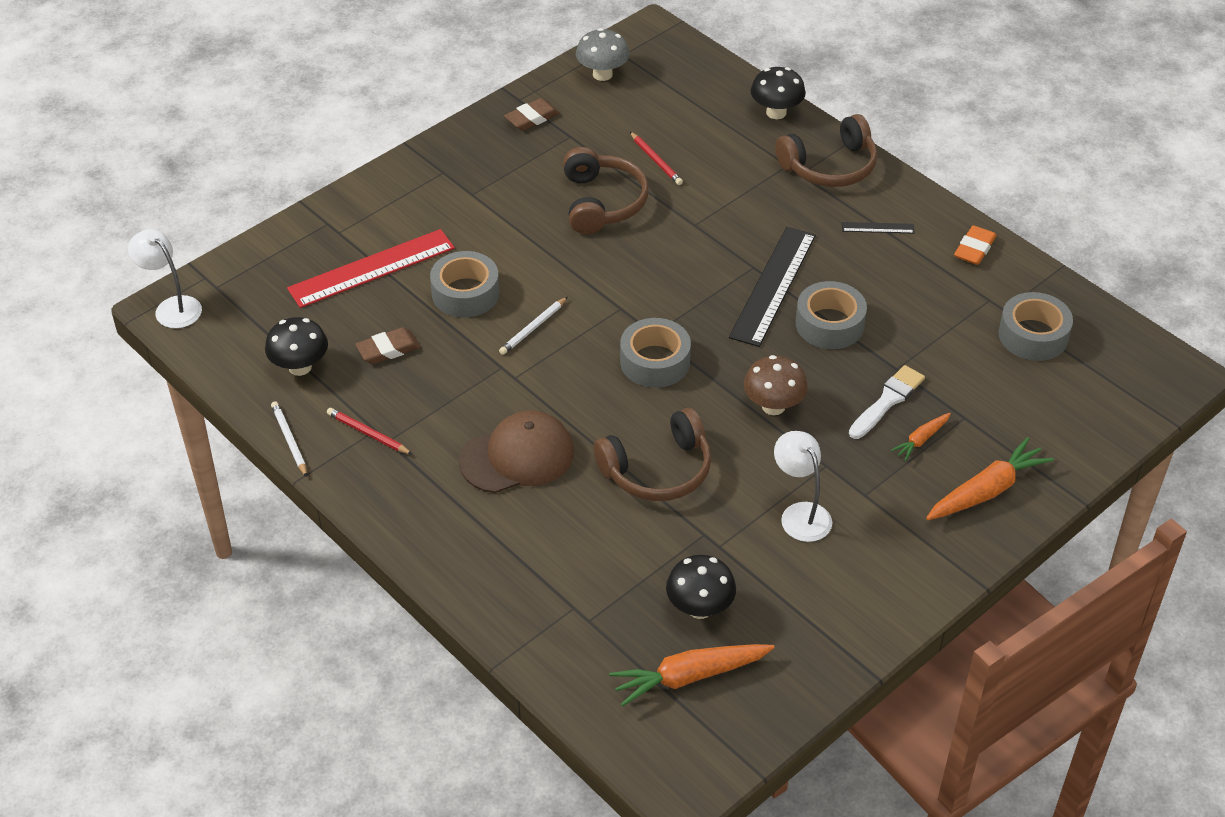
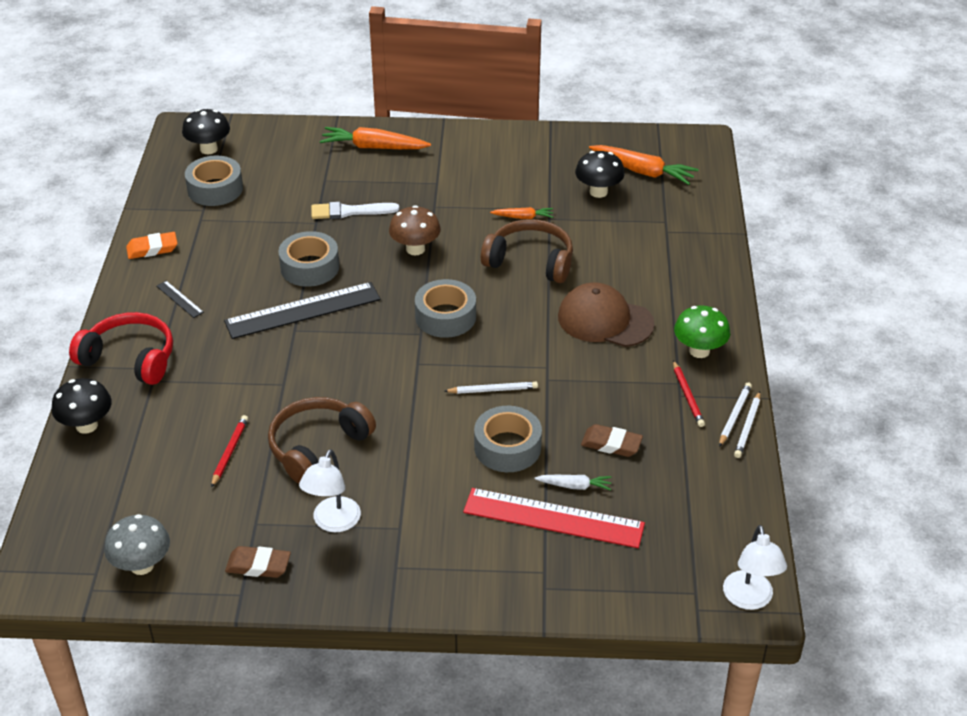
camera: 135 degrees left, 5 degrees down
black mushroom [265,317,328,376] -> black mushroom moved to [182,109,230,154]
white lamp [774,431,832,542] -> white lamp moved to [299,449,361,532]
brown headphones [775,114,877,187] -> red headphones [69,312,173,385]
orange carrot [891,413,951,461] -> orange carrot moved to [490,207,553,219]
none -> white carrot [534,475,612,490]
none -> green mushroom [674,305,730,358]
none -> white pencil [719,382,752,447]

